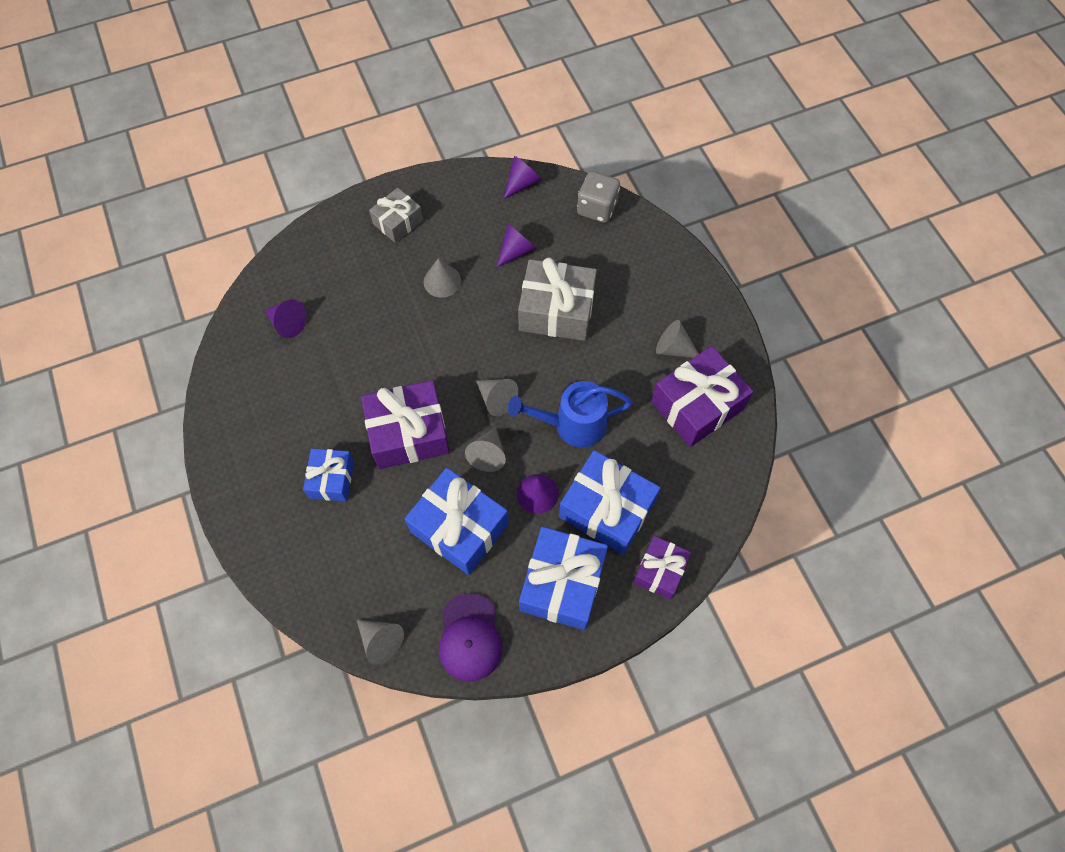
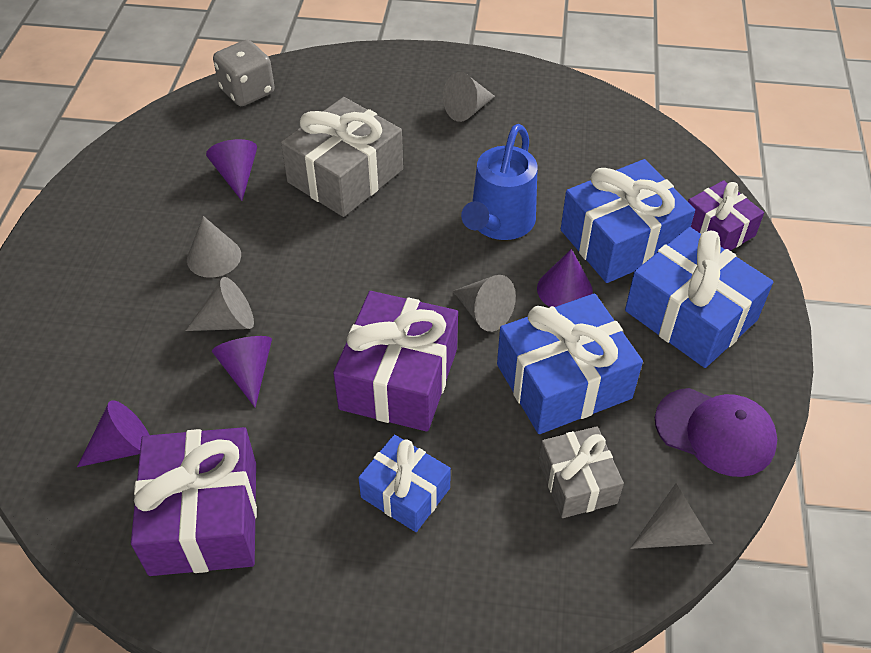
camera: 60 degrees left, 15 degrees down
grey gift [369,188,423,243] -> grey gift moved to [539,426,624,518]
grey cone [476,379,518,416] -> grey cone moved to [186,277,254,331]
purple cone [504,156,542,199] -> purple cone moved to [212,336,272,408]
purple gift [651,346,753,447] -> purple gift moved to [131,427,257,576]

